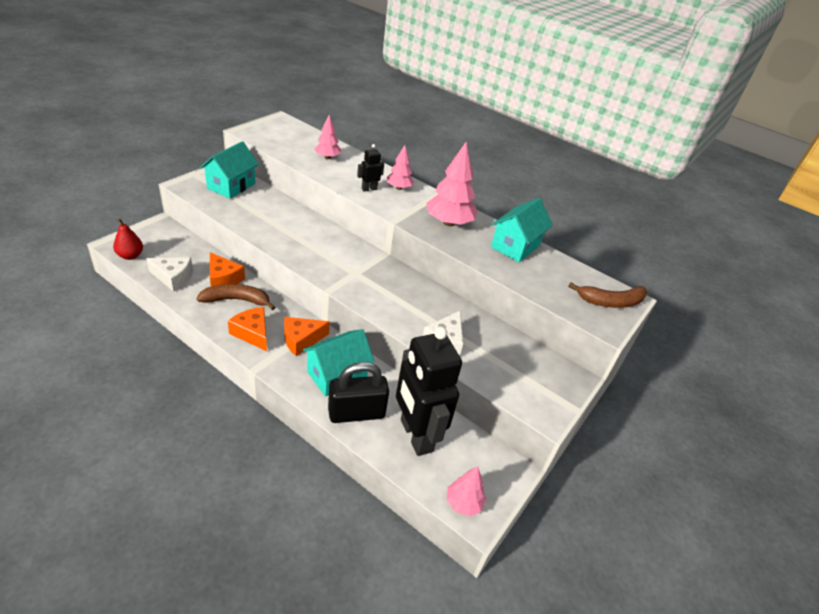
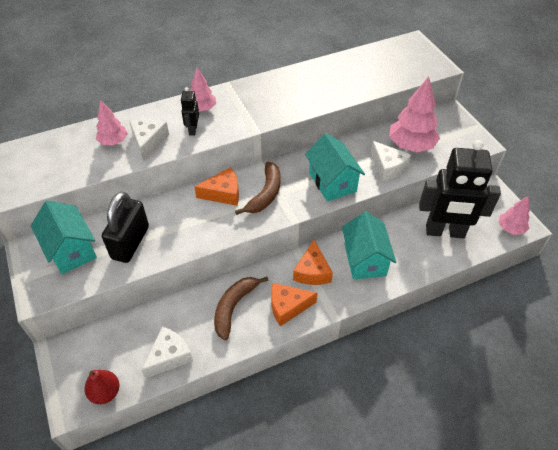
camera: 55 degrees left, 10 degrees up
orange cheese [210,252,245,287] -> orange cheese moved to [194,167,239,206]
black padlock [328,362,389,423] -> black padlock moved to [102,191,149,263]
pink tree [426,142,478,226] -> pink tree moved to [389,77,440,152]
turquoise house [491,198,553,262] -> turquoise house moved to [305,133,365,201]
brown banana [568,282,647,308] -> brown banana moved to [235,161,281,215]
none -> white cheese [129,118,169,161]

